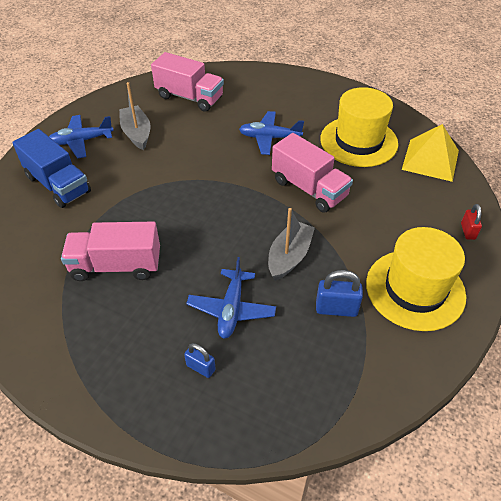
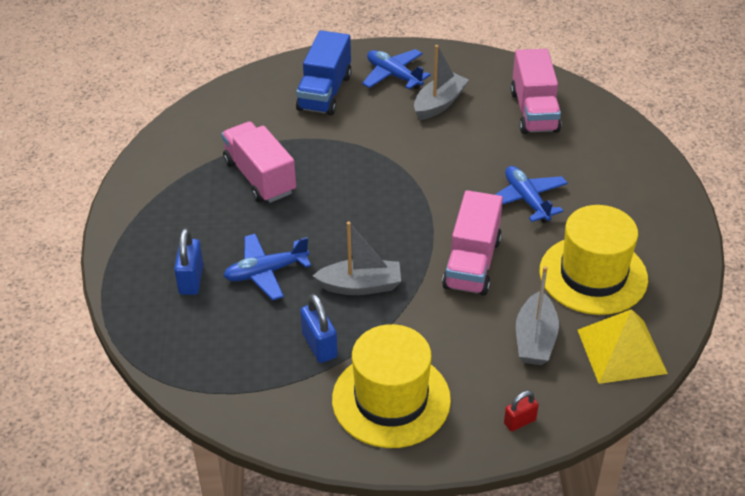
camera: 60 degrees right, 5 degrees down
blue padlock [184,343,216,378] -> blue padlock [174,228,203,295], size x1.56
none -> grey boat [516,266,559,365]

